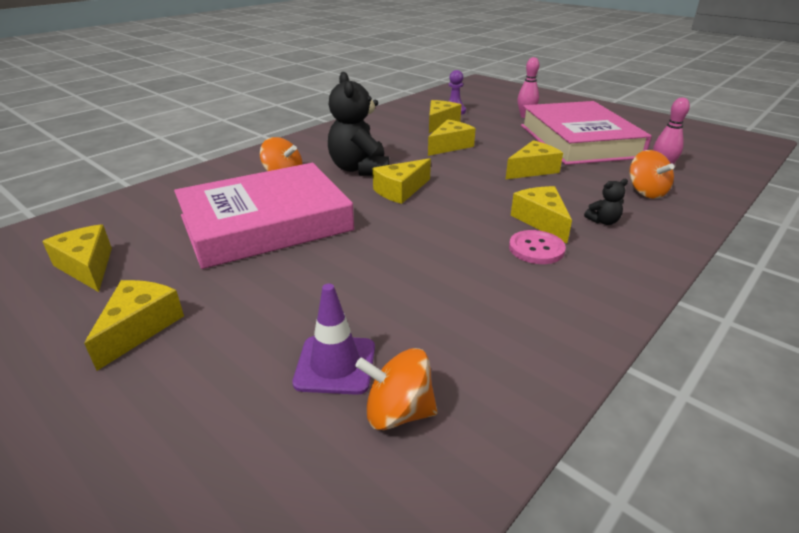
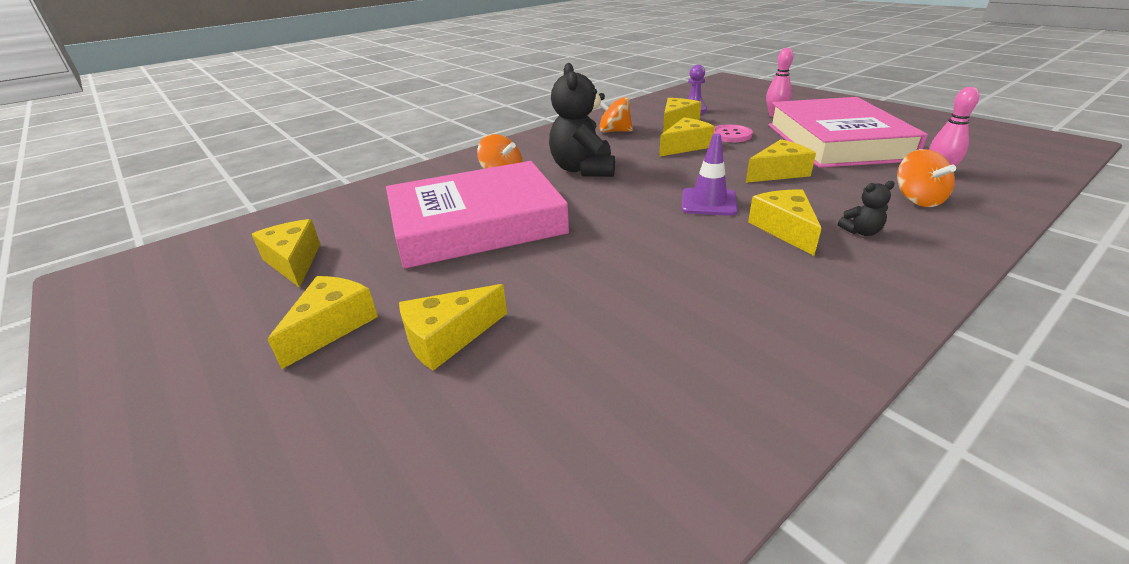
camera: 10 degrees right, 0 degrees up
purple traffic cone [292,284,375,395] -> purple traffic cone moved to [682,133,738,216]
orange spinning top [355,348,438,430] -> orange spinning top moved to [599,97,633,133]
yellow cheese [373,158,431,204] -> yellow cheese moved to [399,284,507,371]
pink button [509,230,566,264] -> pink button moved to [714,125,753,142]

